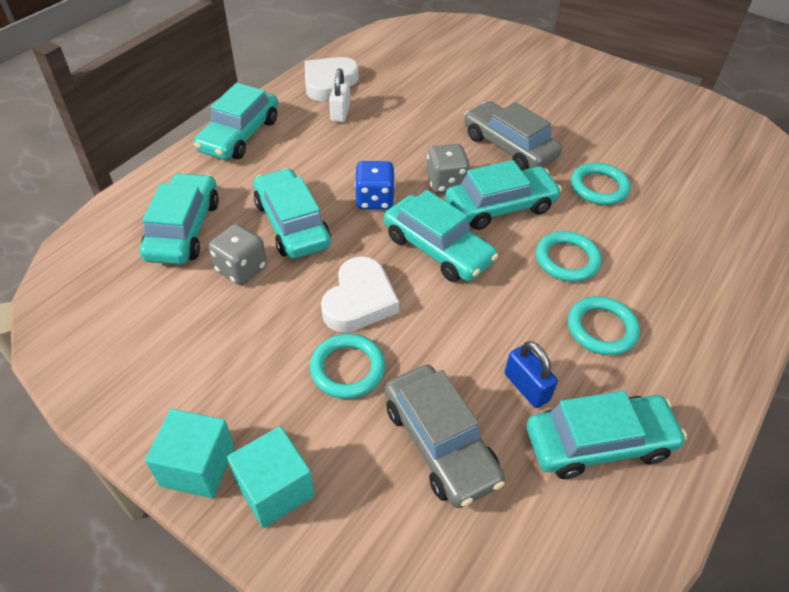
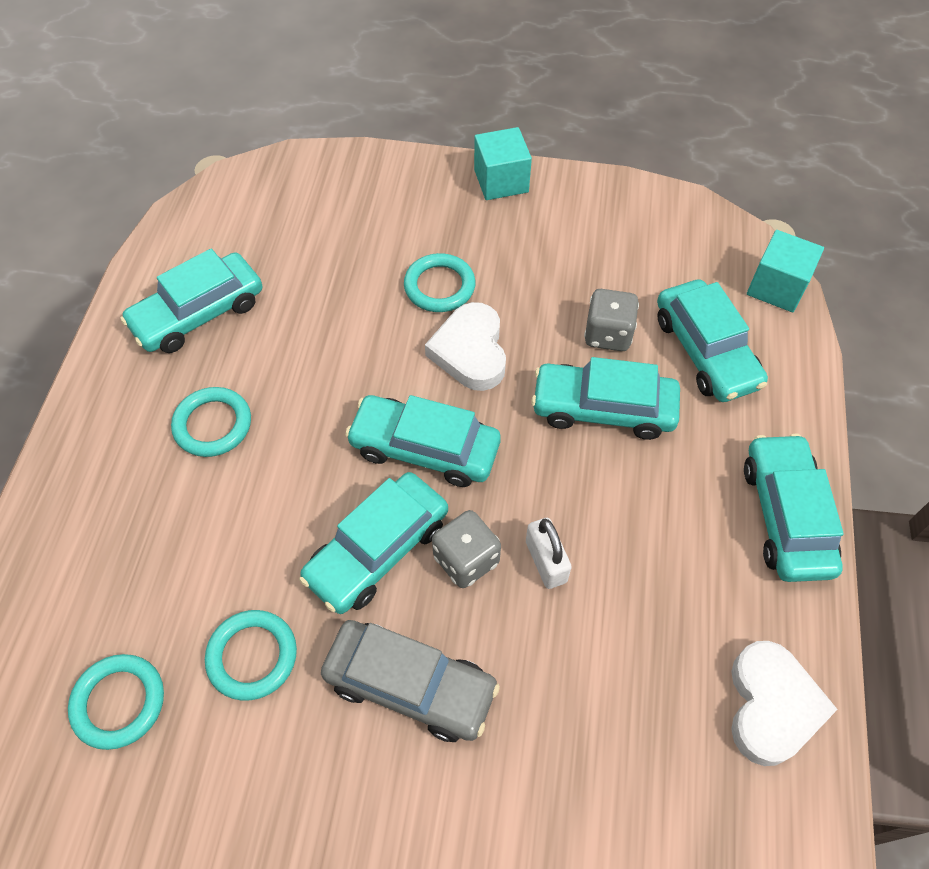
camera: 155 degrees right, 10 degrees up
turquoise cube [227,426,315,528] -> turquoise cube moved to [747,230,824,312]
turquoise car [253,168,331,259] -> turquoise car turned 150 degrees clockwise [531,357,680,440]
white padlock [329,68,350,122] -> white padlock moved to [526,518,572,589]
blue dice [355,161,395,210] -> none
grey car [385,365,505,508] -> none
blue padlock [505,341,558,408] -> none
turquoise ring [536,231,602,282] -> turquoise ring moved to [68,654,164,750]

